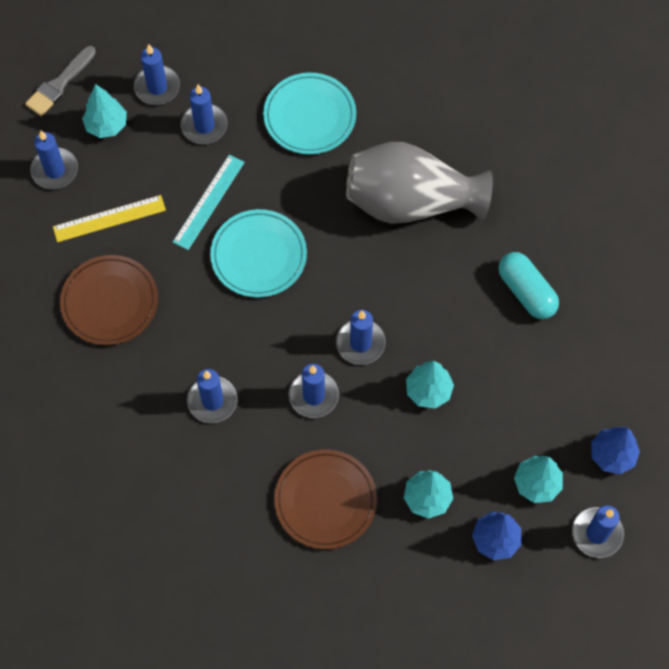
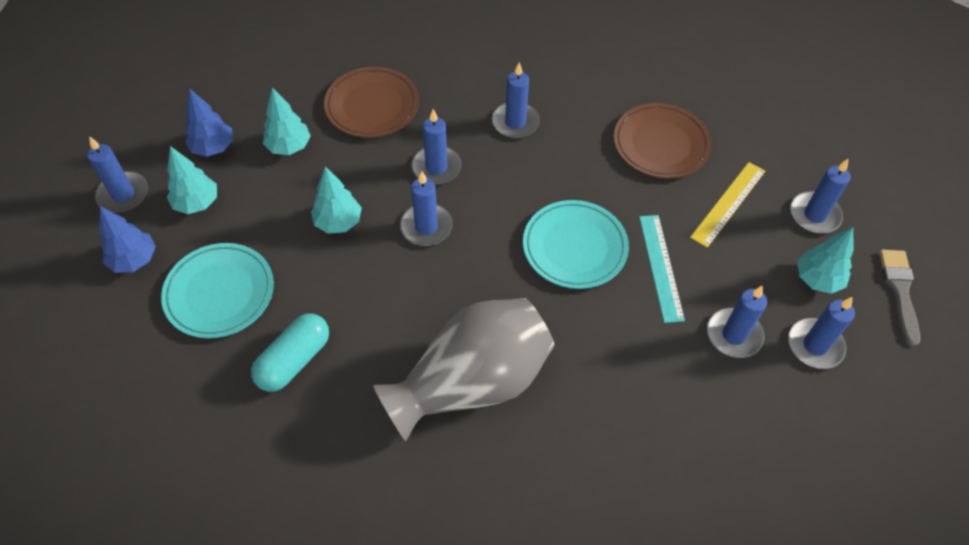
camera: 145 degrees right, 10 degrees down
turquoise plate [263,73,356,155] -> turquoise plate moved to [161,243,274,339]
turquoise capsule [499,252,559,319] -> turquoise capsule turned 75 degrees counterclockwise [251,314,329,392]

